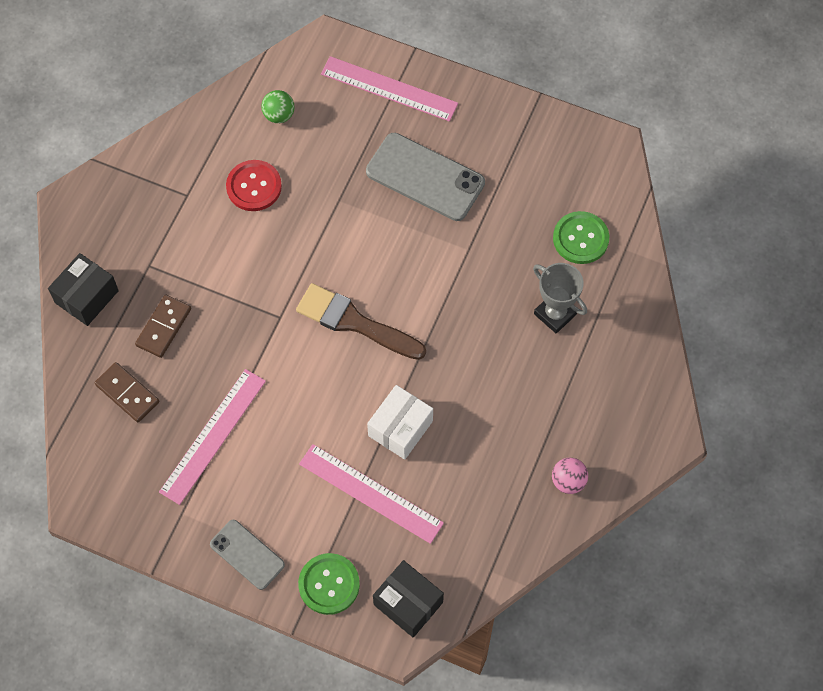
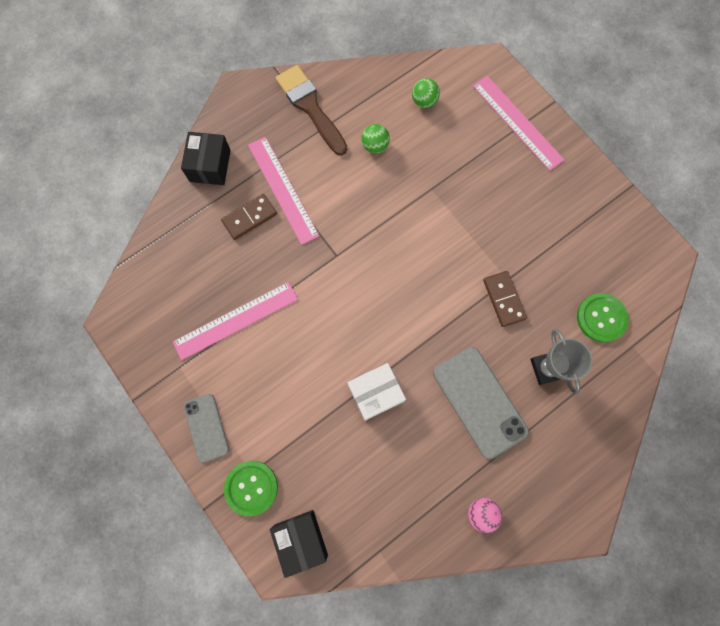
camera: 30 degrees right, 10 degrees up
black box [48,253,119,326] -> black box turned 60 degrees counterclockwise [181,132,231,185]
brown domino [95,362,159,422] -> brown domino moved to [483,271,527,327]
red button [226,160,282,211] -> green ball [361,124,390,154]
brown brush [296,283,426,360] -> brown brush moved to [276,65,347,156]
pink ruler [299,444,444,544] -> pink ruler moved to [248,137,319,245]
grey phone [366,133,485,221] -> grey phone moved to [433,347,529,459]

